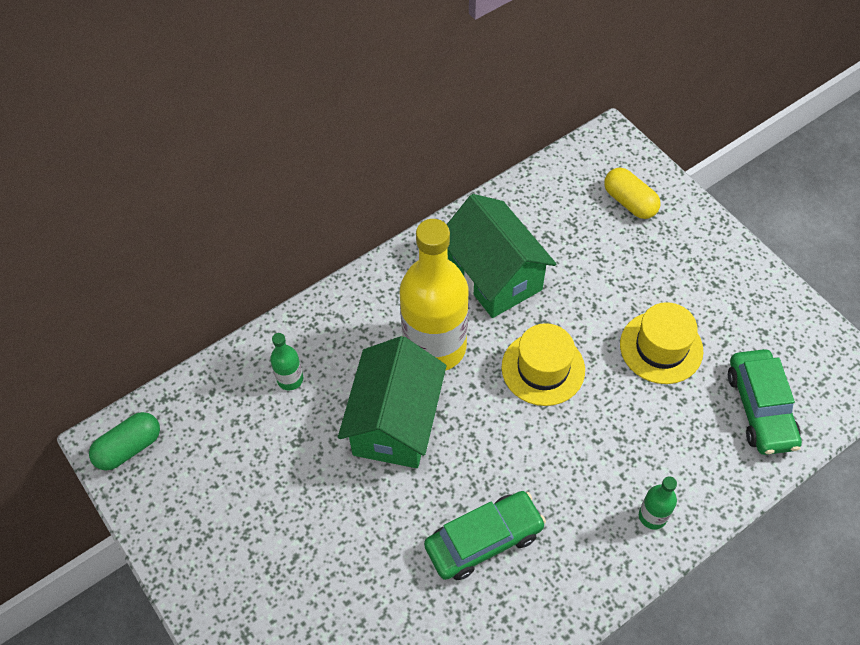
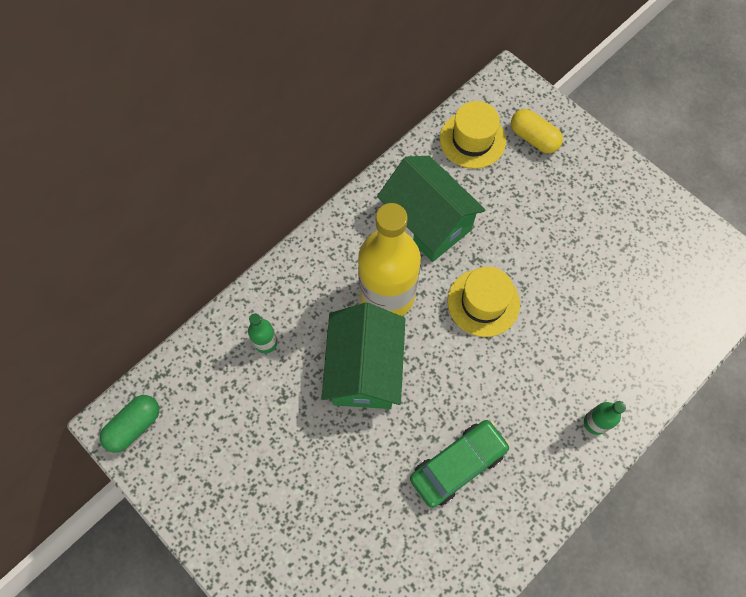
camera: 10 degrees left, 10 degrees up
yellow hat [620,302,703,384] -> yellow hat moved to [440,101,506,169]
green car [728,349,802,455] -> none

